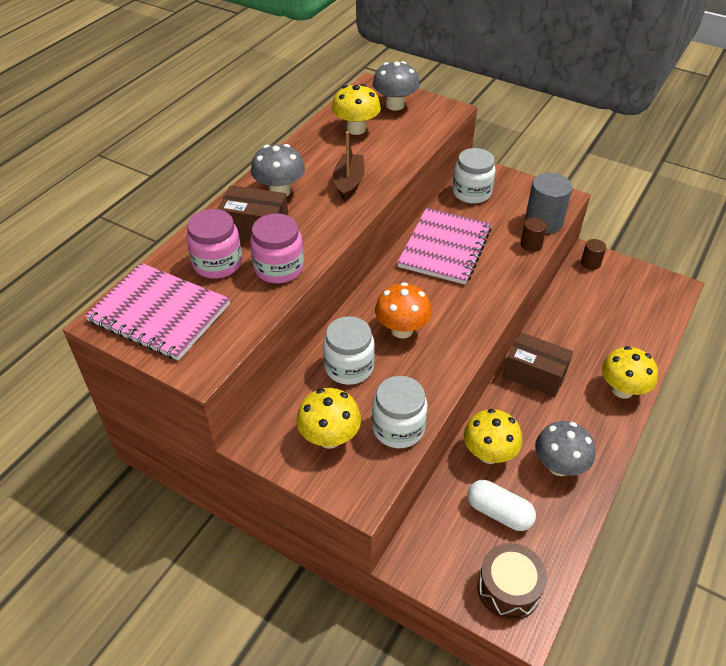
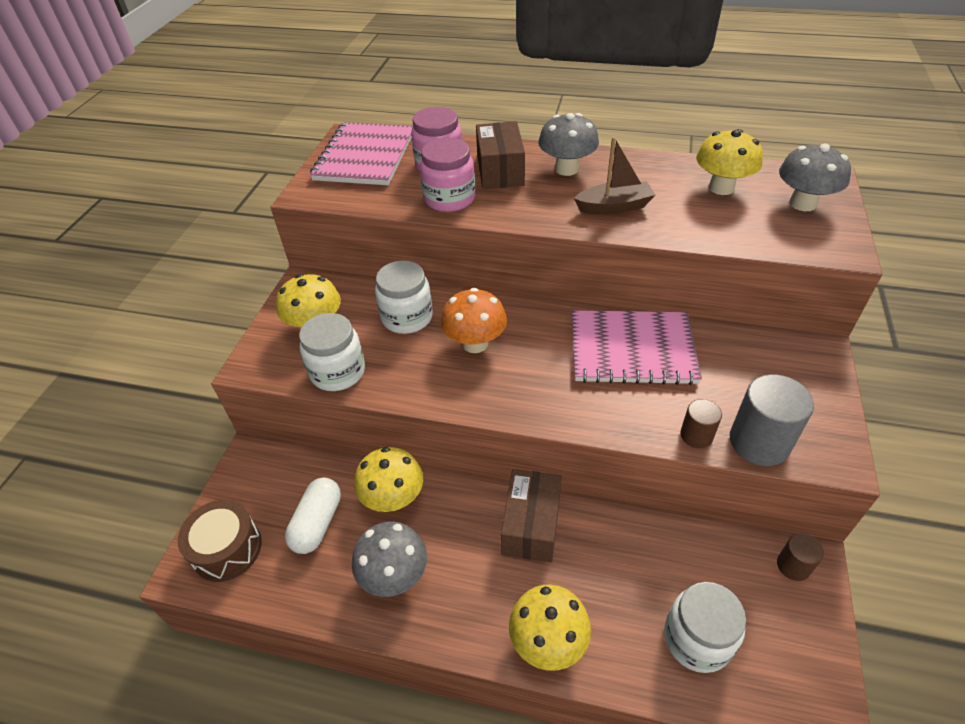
camera: 75 degrees right, 0 degrees up
white jar [452,148,496,204] -> white jar moved to [664,582,746,673]

